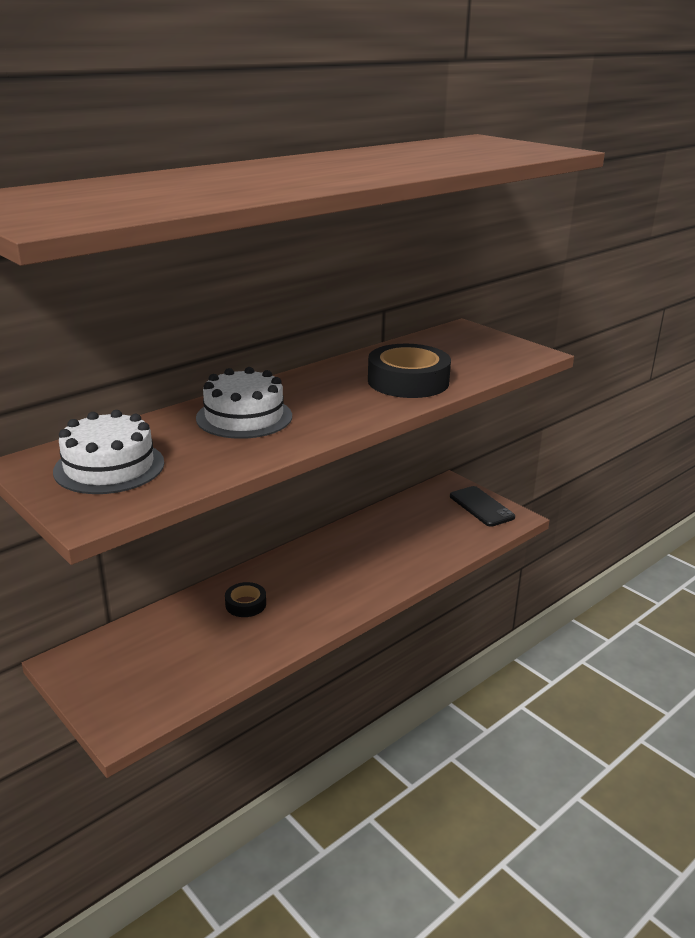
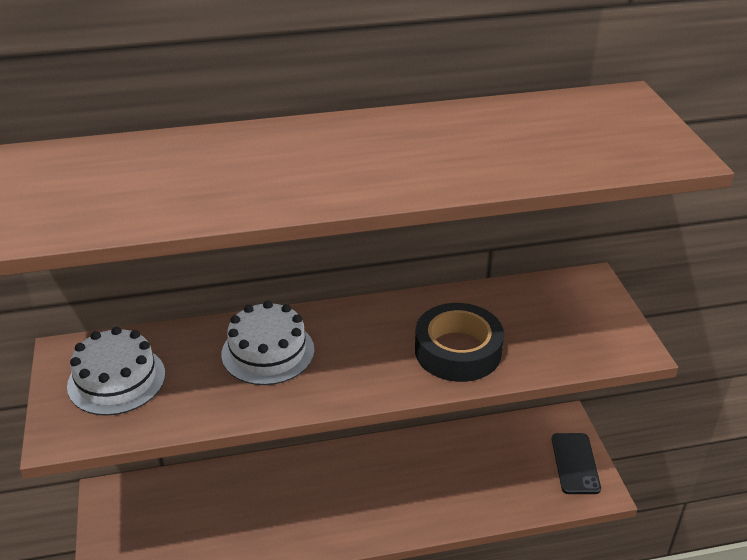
camera: 30 degrees right, 10 degrees up
black tape [225,582,266,617] -> none

